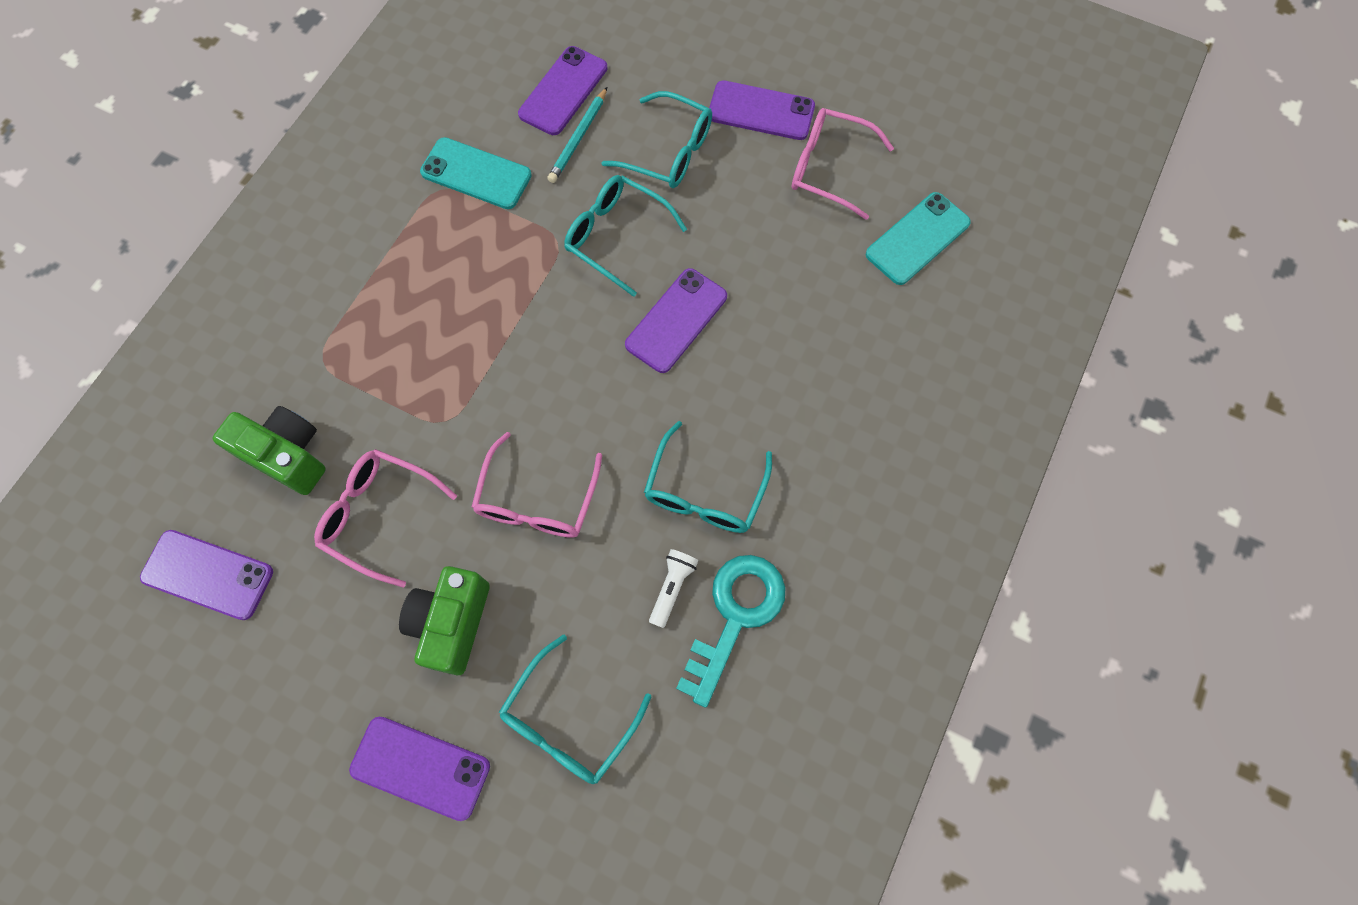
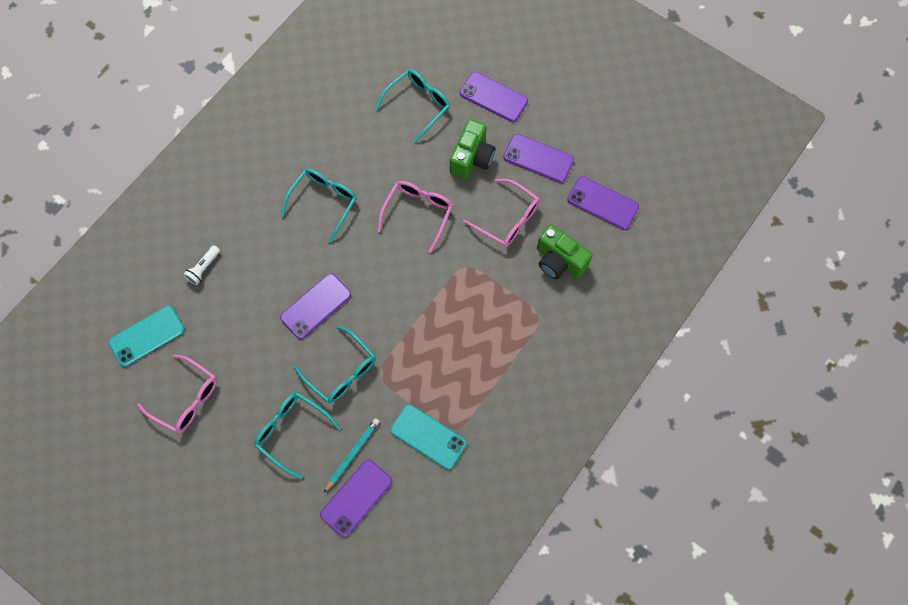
camera: 170 degrees left, 0 degrees up
white flashlight [649,549,698,628] -> white flashlight moved to [183,245,220,285]
turquoise key [676,555,785,708] -> none
purple phone [709,80,815,140] -> purple phone moved to [503,134,574,183]

